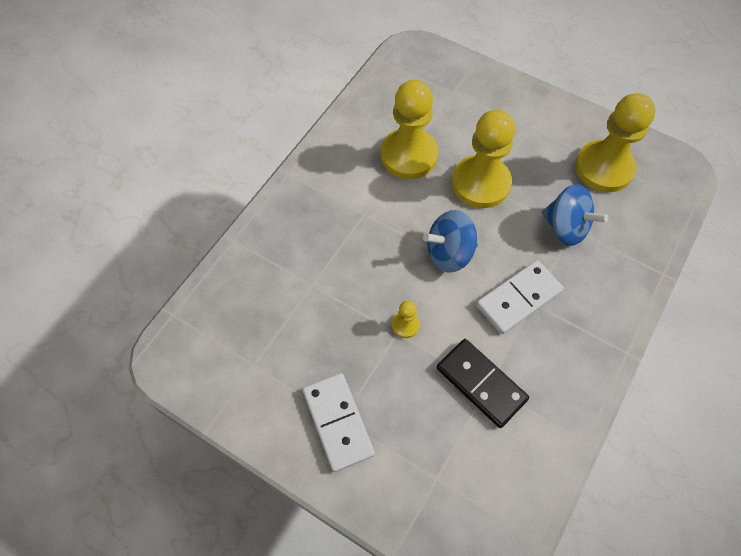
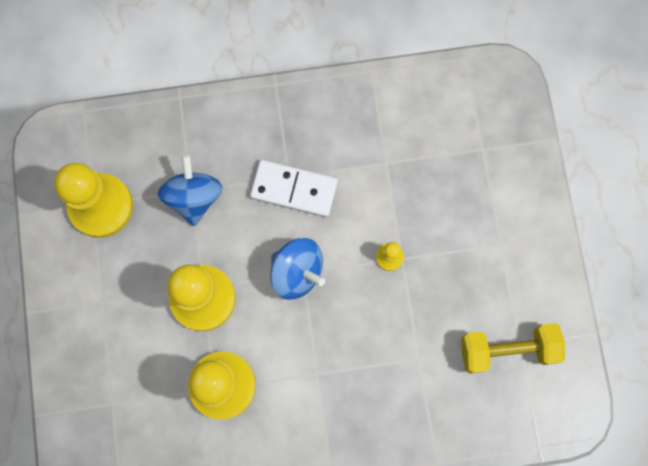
camera: 130 degrees left, 15 degrees up
white domino [303,373,375,472] -> none
black domino [437,339,529,428] -> none
none -> yellow dumbbell [461,323,565,373]

